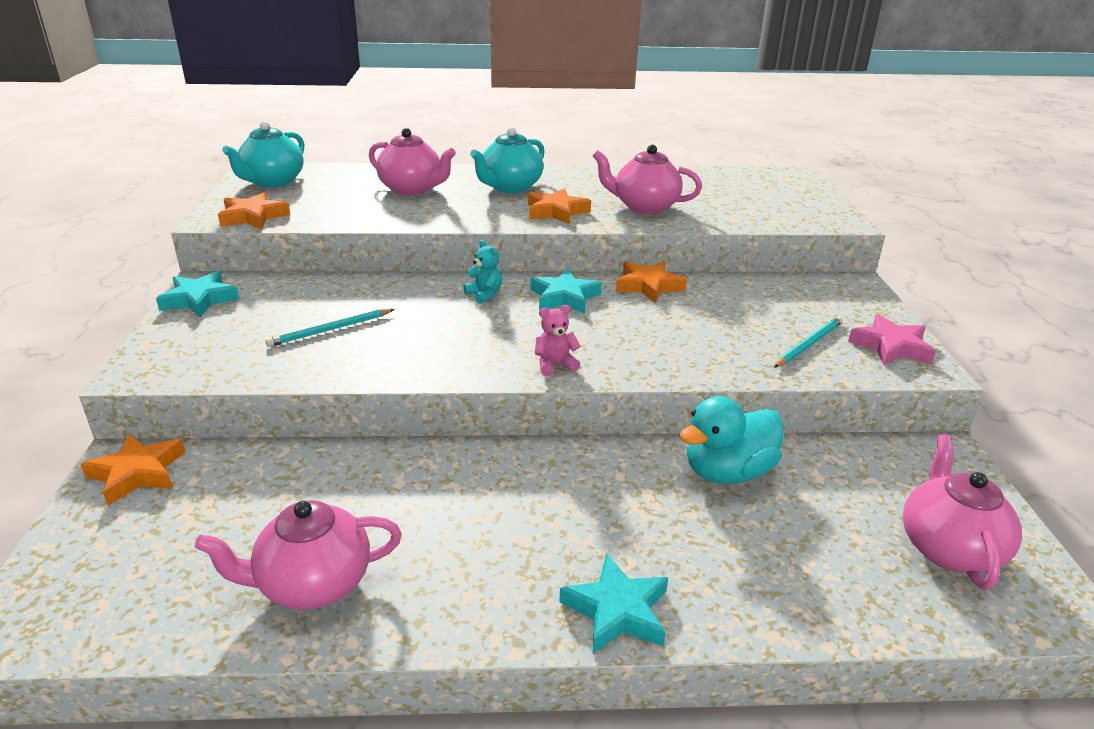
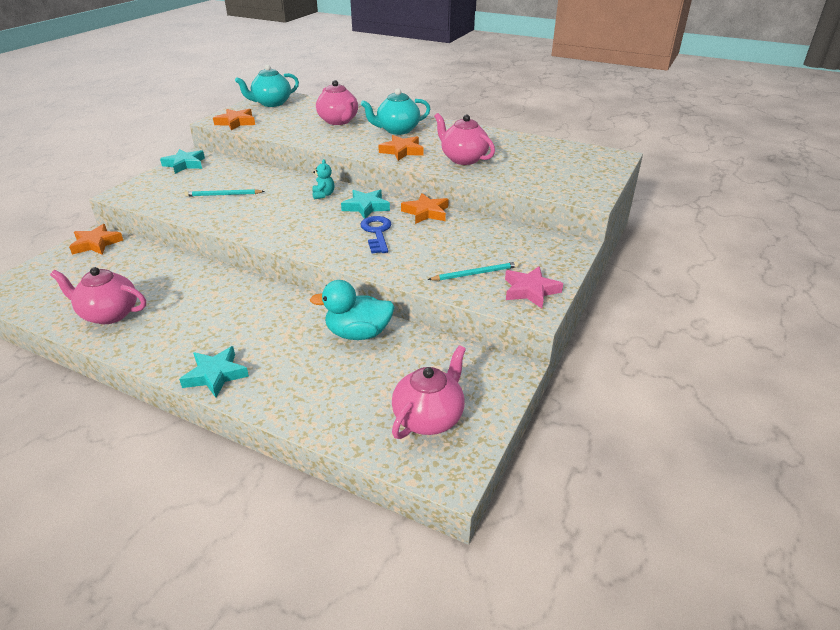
camera: 30 degrees right, 5 degrees up
pink teddy bear [535,305,581,376] -> none
none -> blue key [360,216,391,254]

